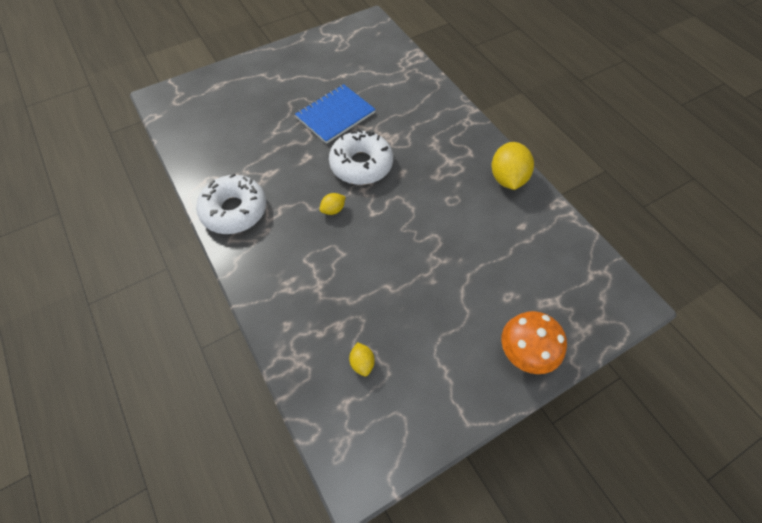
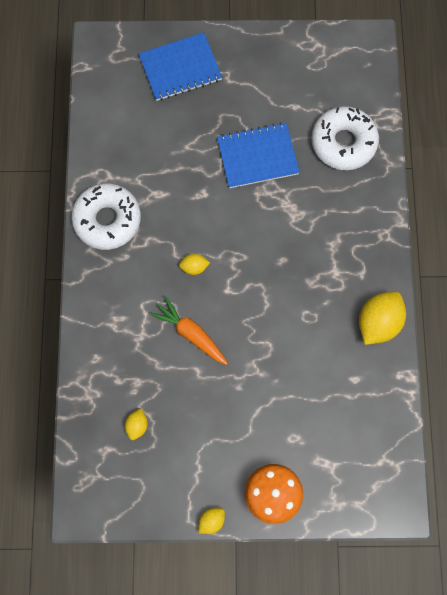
camera: 30 degrees right, 15 degrees up
white donut [329,129,393,185] -> white donut moved to [311,106,379,170]
none -> blue notebook [138,32,222,101]
none -> orange carrot [150,296,228,365]
none -> yellow lemon [199,508,225,534]

